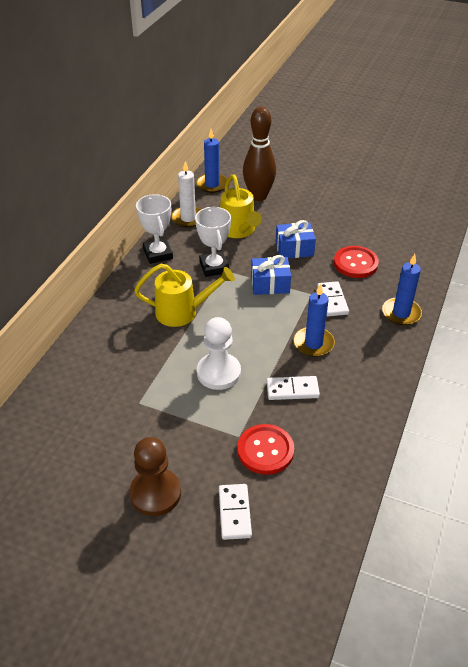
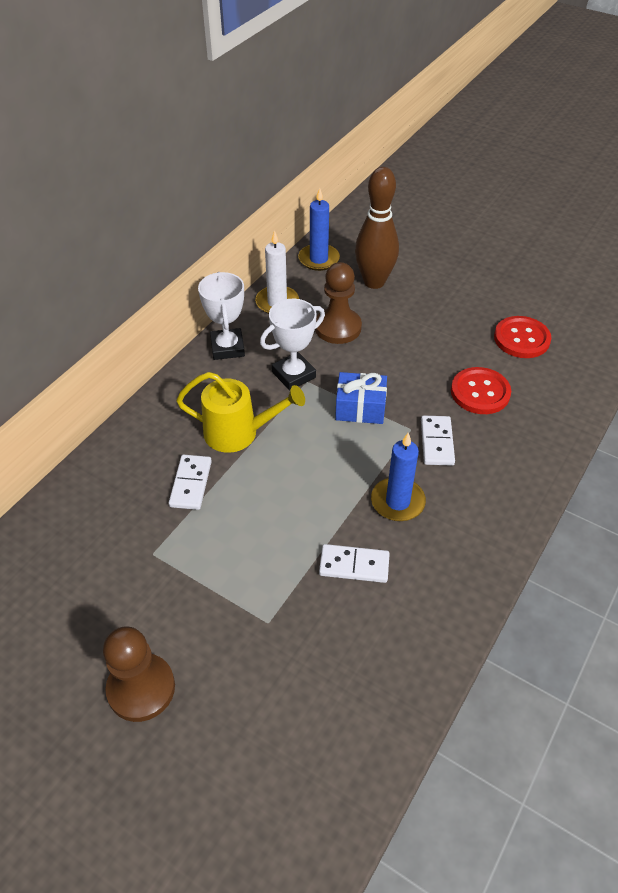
camera: 10 degrees right, 5 degrees up
white trophy [195,207,231,277] -> white trophy turned 60 degrees clockwise [260,299,325,390]
white pawn [197,317,241,390] -> none
white domino [219,484,252,540] -> white domino moved to [169,455,212,510]
yellow watering can [220,175,262,238] -> brown pawn [315,262,362,344]
red button [237,424,294,475] -> red button moved to [494,316,551,358]
blue gift [276,220,316,258] -> none
blue candle [382,254,422,325] -> none

